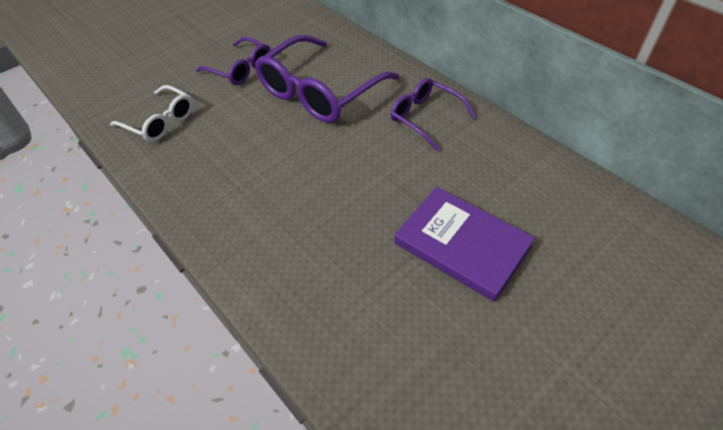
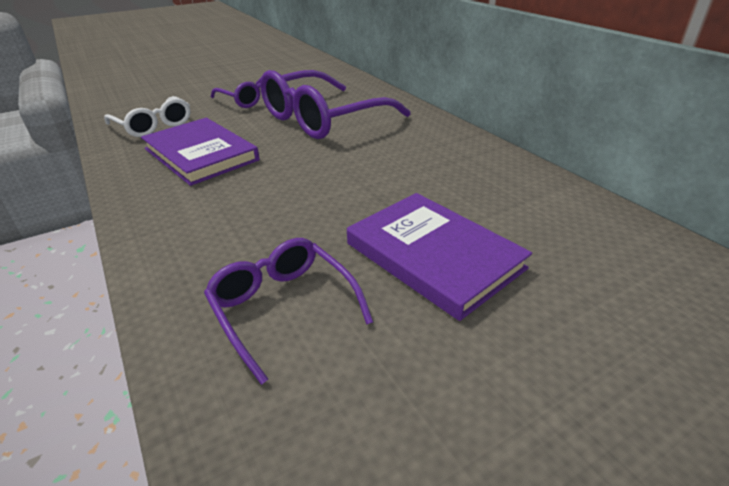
camera: 10 degrees right, 15 degrees down
purple glasses [390,78,476,151] -> purple glasses moved to [204,238,373,385]
none -> purple book [141,118,260,186]

